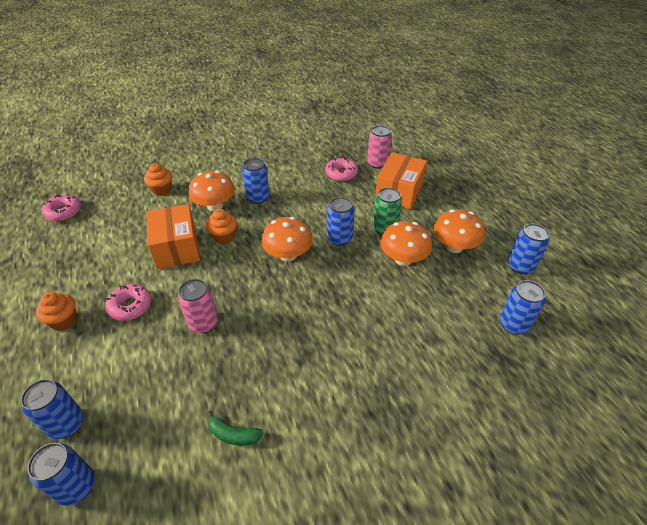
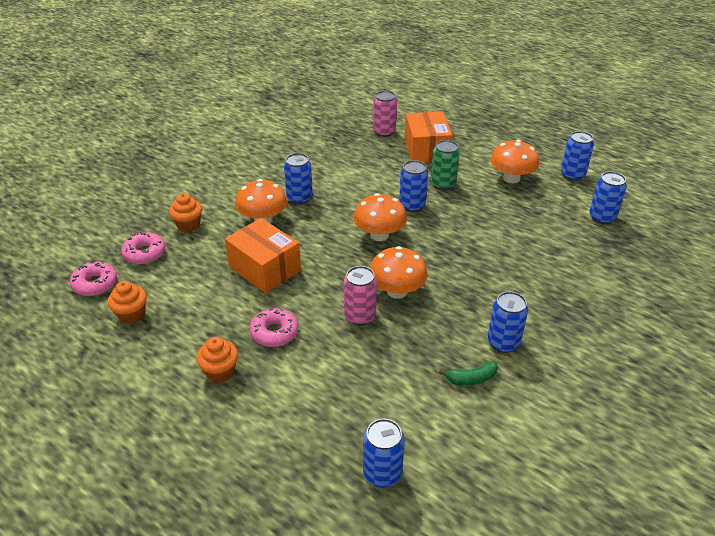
camera: 30 degrees left, 5 degrees down
blue can [21,379,83,439] -> blue can moved to [487,291,528,353]
orange cupcake [206,209,237,244] -> orange cupcake moved to [108,281,147,324]
pink donut [325,157,358,181] -> pink donut moved to [121,232,165,264]
orange mushroom [380,221,432,266] -> orange mushroom moved to [370,246,428,299]

